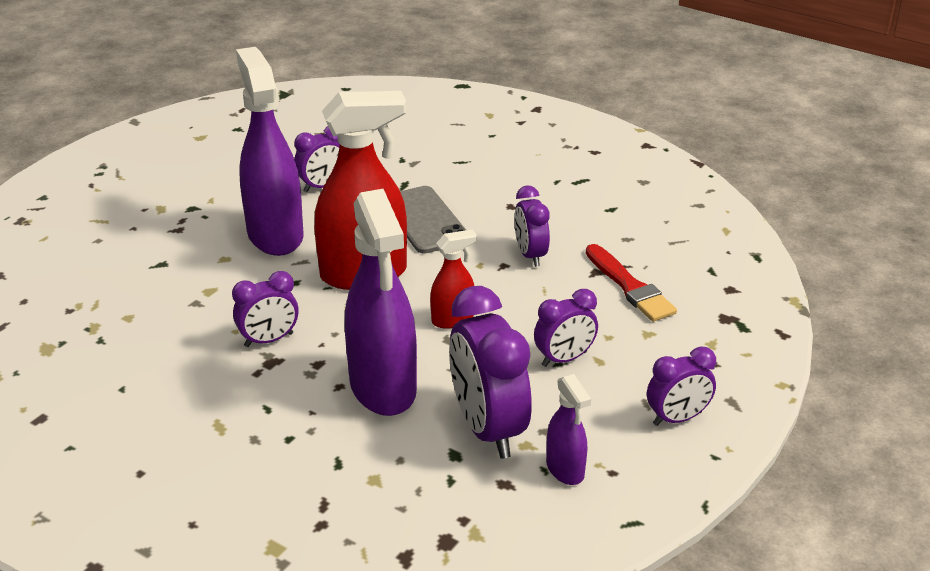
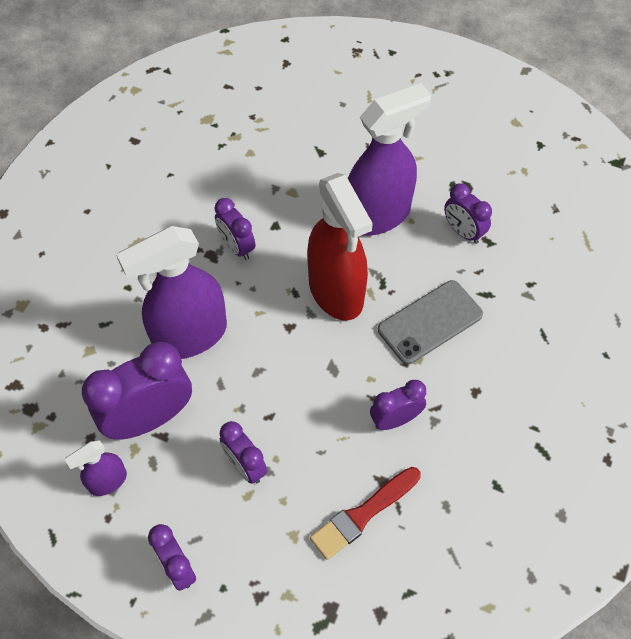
camera: 80 degrees right, 25 degrees up
red spray bottle [430,229,477,329] -> none

